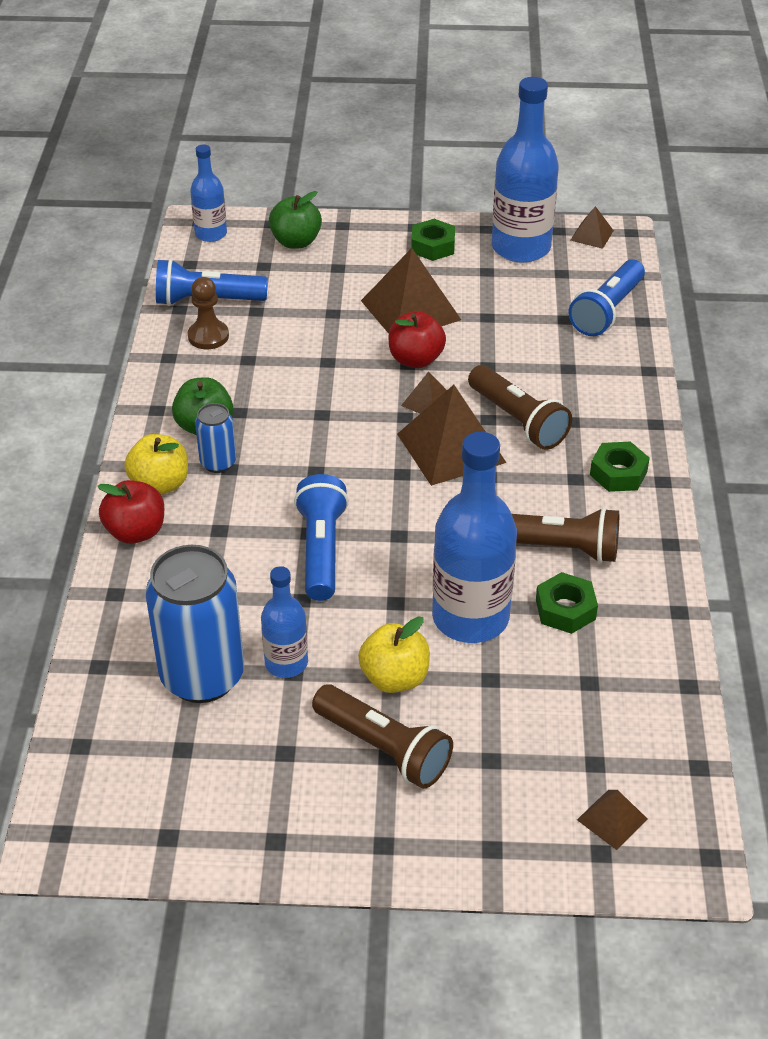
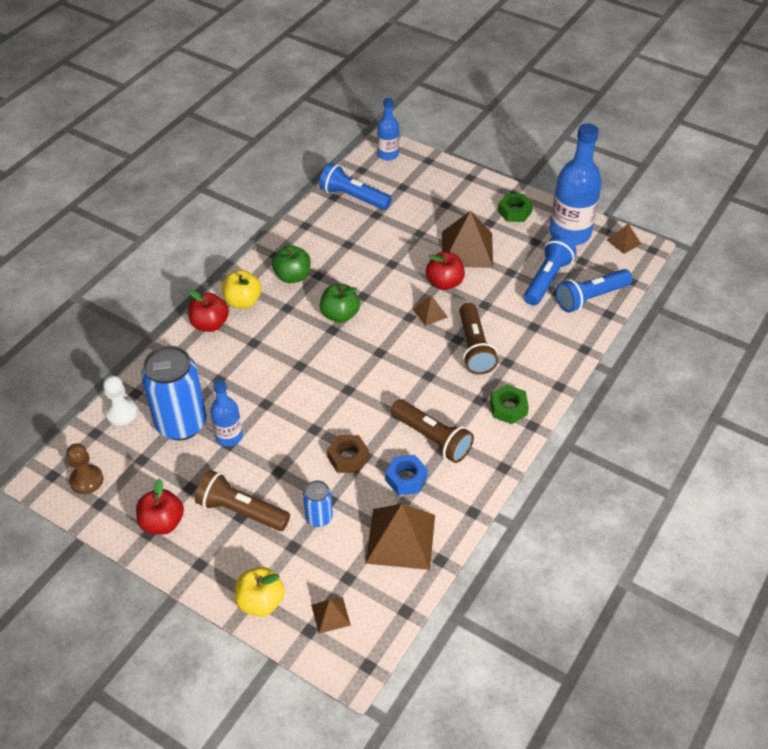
camera: 30 degrees right, 5 degrees up
brown pawn [188,277,229,349] -> brown pawn moved to [66,443,103,494]
blue can [195,403,236,473] -> blue can moved to [303,480,333,527]
green apple [269,191,322,249] -> green apple moved to [320,284,360,323]
blue flashlight [294,474,349,601] -> blue flashlight moved to [524,236,576,306]
brown flashlight [312,684,453,789] -> brown flashlight turned 135 degrees clockwise [195,470,290,531]
yellow apple [358,616,430,693] -> yellow apple moved to [235,567,285,617]
brown pyramid [397,385,506,486] -> brown pyramid moved to [366,504,435,570]
blue bottle [432,432,517,643] -> brown nut [327,435,369,473]
green nut [536,572,598,634] -> blue nut [385,455,428,495]
none -> white pawn [103,376,137,426]
none -> red apple [136,478,184,535]

